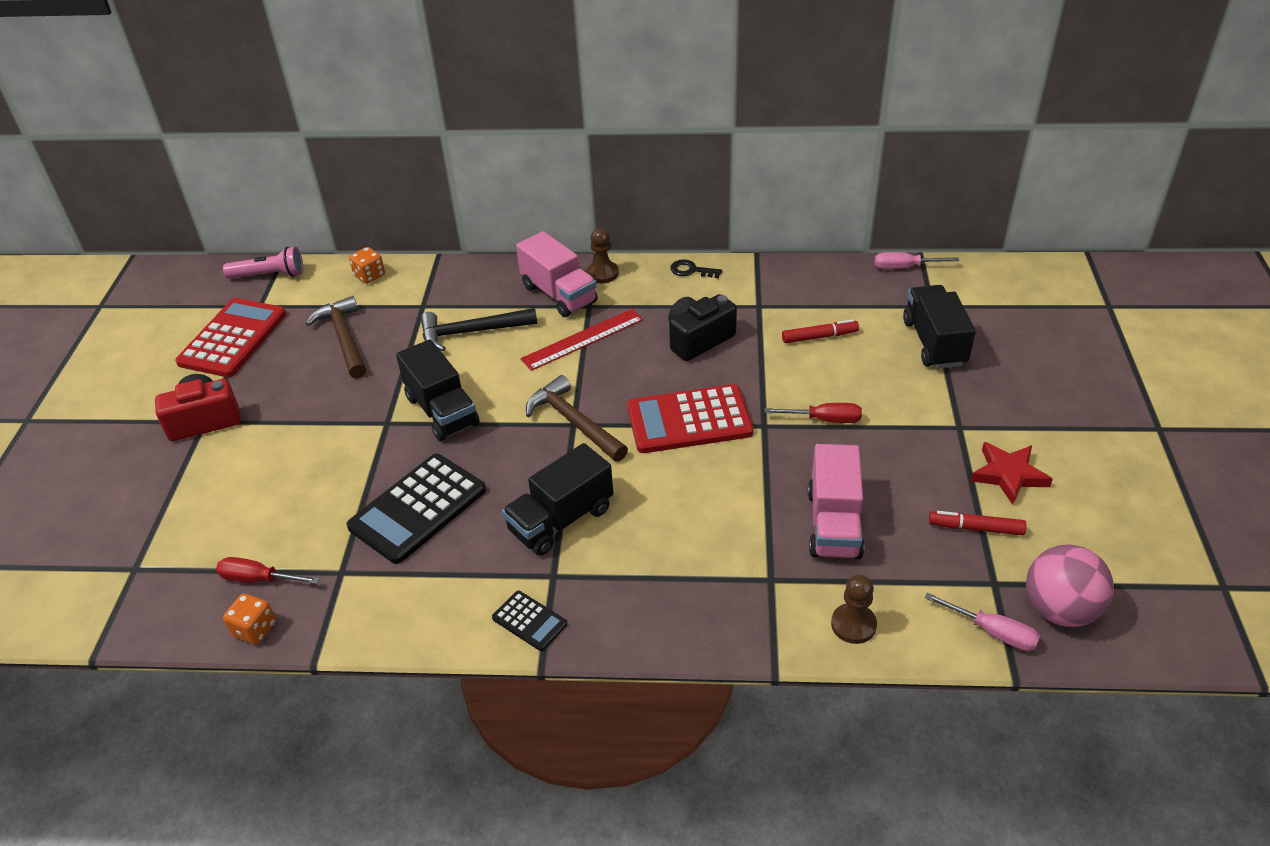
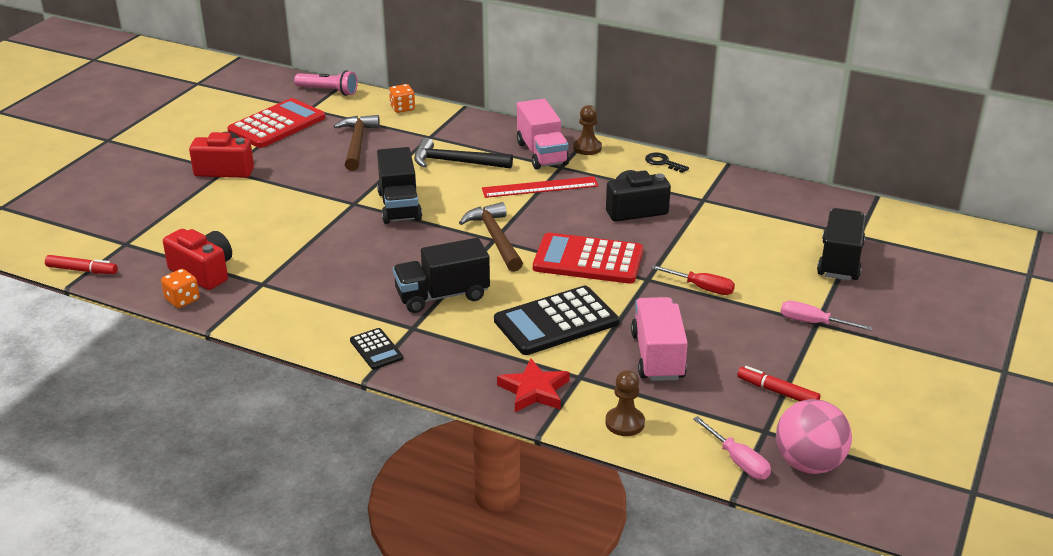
camera: 20 degrees right, 10 degrees down
red screwdriver [216,557,320,584] -> red camera [163,229,232,290]
black calculator [346,454,486,564] -> black calculator moved to [494,286,619,355]
red marker [782,319,859,343] -> red marker moved to [45,255,118,274]
pink truck [808,444,864,559] -> pink truck turned 150 degrees clockwise [631,297,688,381]
pink screwdriver [874,252,959,269] -> pink screwdriver moved to [781,301,872,331]
red star [970,442,1053,505] -> red star moved to [497,359,570,412]

